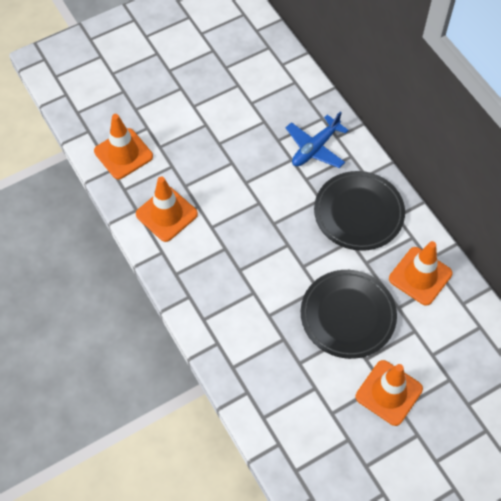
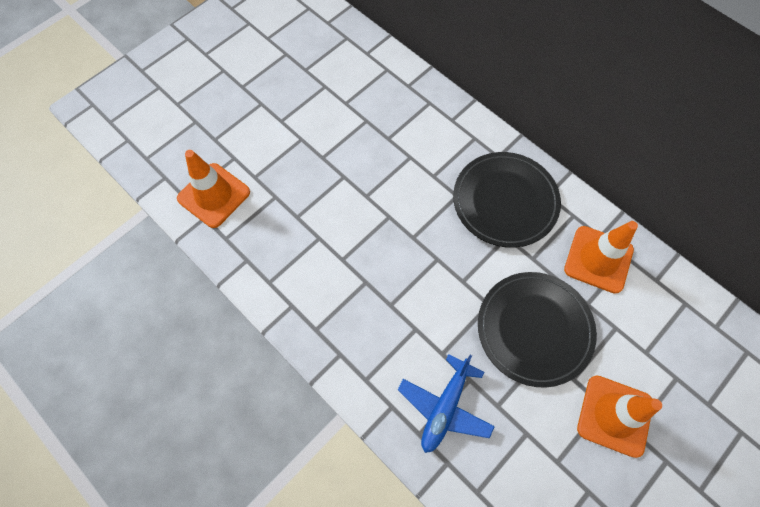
camera: 15 degrees left, 5 degrees up
orange traffic cone [136,177,198,242] -> none
blue plane [286,111,349,168] -> blue plane moved to [398,354,495,453]

